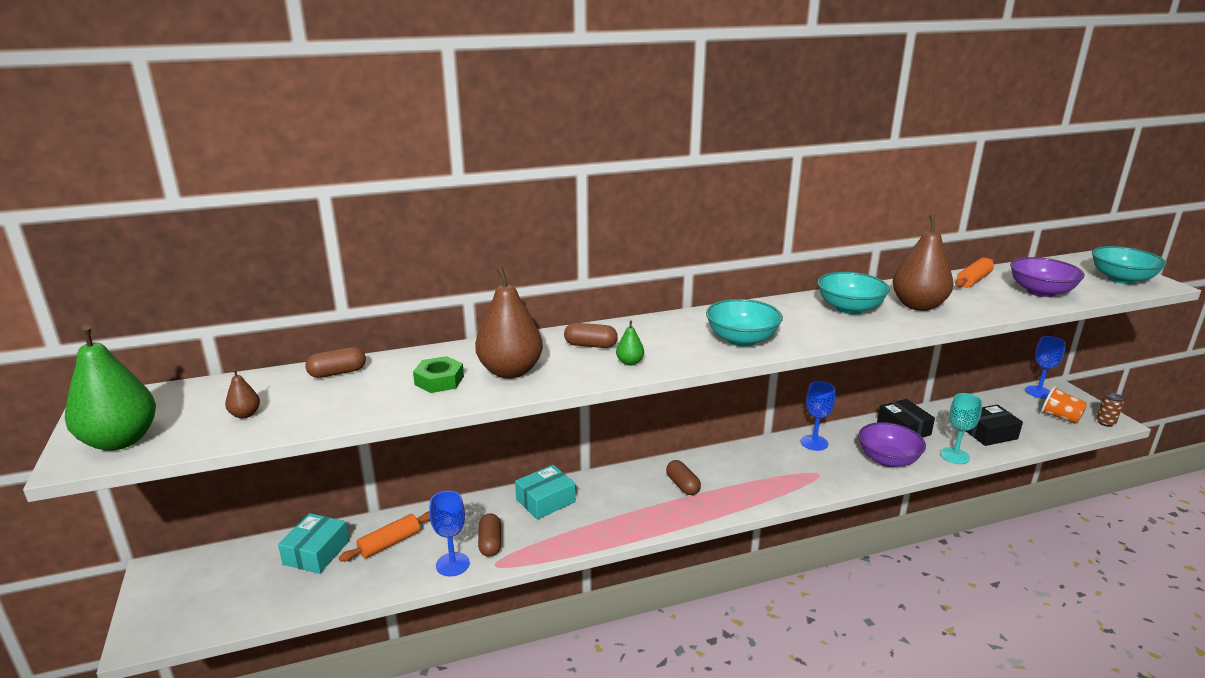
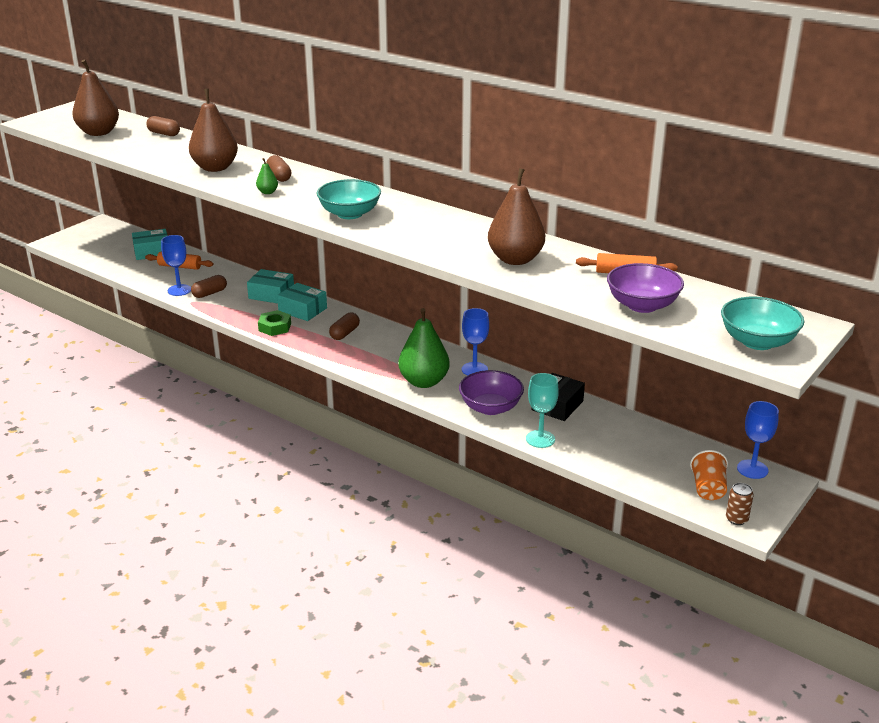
camera: 55 degrees right, 5 degrees up
green pear [65,325,156,451] -> green pear moved to [398,308,450,388]
brown pear [225,369,260,418] -> brown pear [72,59,119,136], size x2.30
green nut [413,356,464,393] -> green nut moved to [258,310,291,336]
turquoise bowl [817,272,890,314] -> none
black box [966,404,1023,446] -> none
none -> turquoise box [277,283,327,321]

